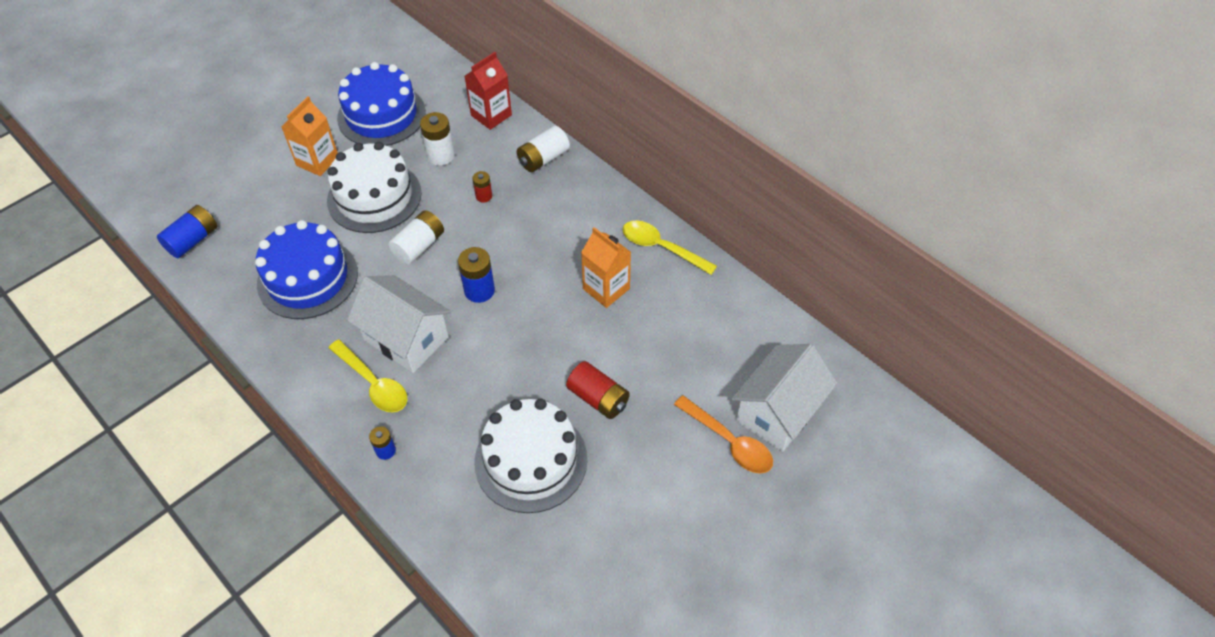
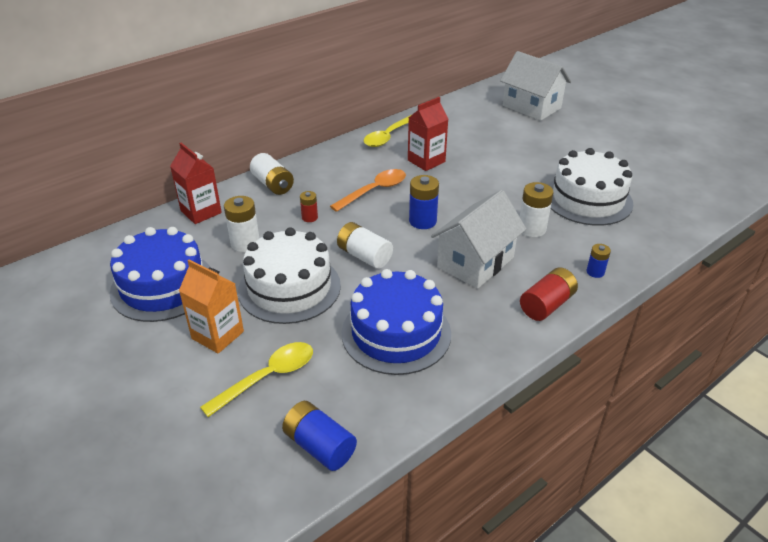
camera: 85 degrees left, 15 degrees down
yellow spoon [329,339,407,412] -> yellow spoon moved to [200,342,313,417]
red battery [566,361,630,419] -> red battery moved to [520,268,578,321]
orange carton [581,227,631,308] -> red carton [408,97,448,171]
orange spoon [674,395,773,474] -> orange spoon moved to [330,169,406,212]
none -> white battery [520,182,553,237]

